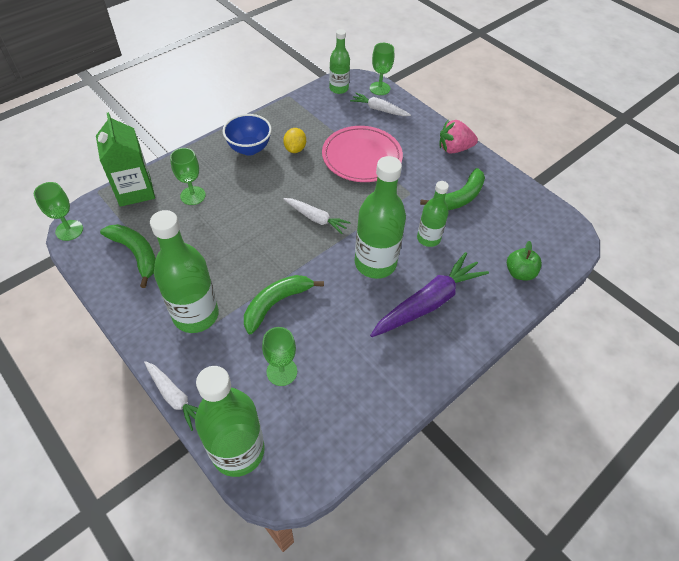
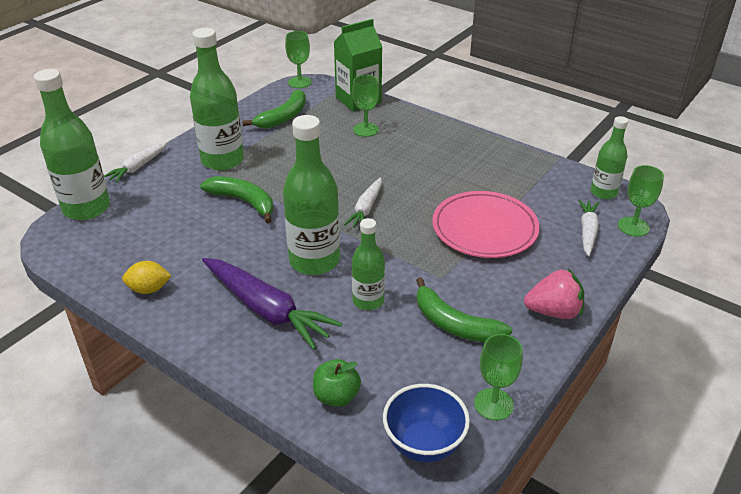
camera: 80 degrees right, 15 degrees down
blue bowl [223,114,272,156] -> blue bowl moved to [383,384,470,463]
green goblet [262,327,297,386] -> green goblet moved to [474,334,523,421]
yellow lemon [283,128,306,153] -> yellow lemon moved to [122,261,171,294]
pink strawberry [439,120,478,154] -> pink strawberry turned 105 degrees clockwise [524,269,584,319]

